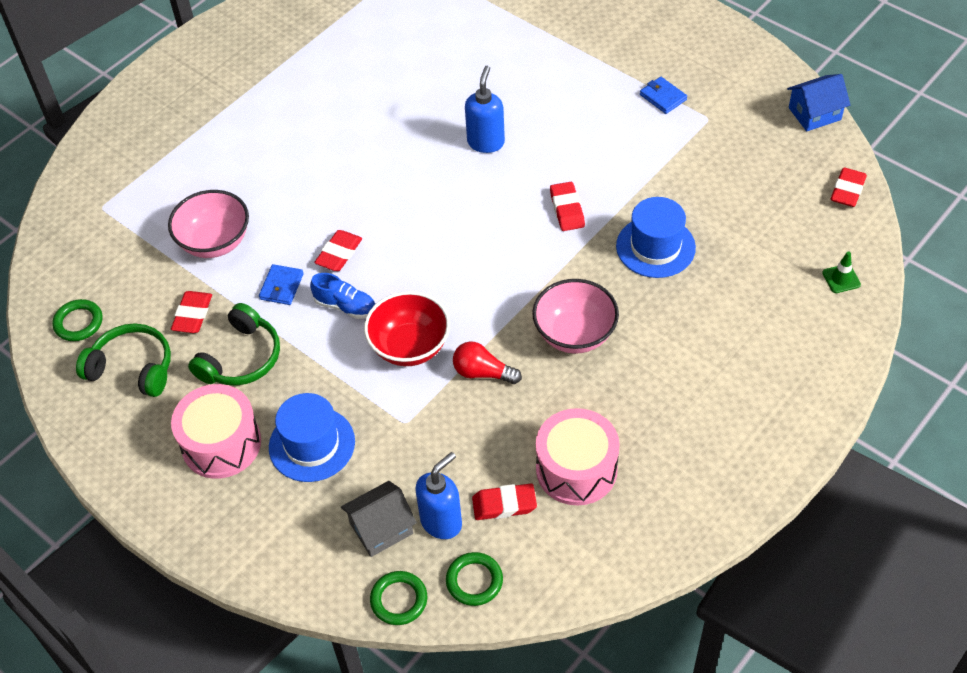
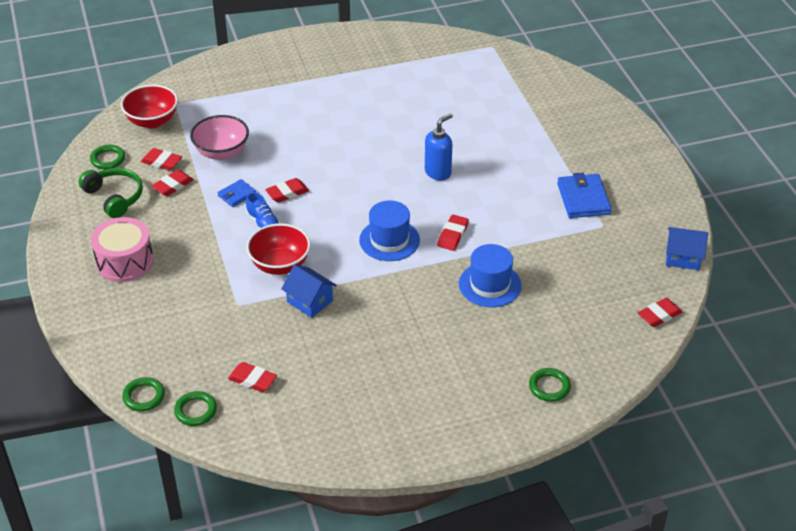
camera: 30 degrees right, 10 degrees down
green headphones [188,303,280,386] -> none
blue hat [269,393,355,482] -> blue hat moved to [359,200,420,261]
grey house [341,481,417,557] -> none
blue soap dispenser [415,452,462,539] -> none
red light bulb [453,341,522,384] -> blue house [281,265,337,318]
pink bowl [532,279,619,354] -> none
pink drum [536,408,620,506] -> none
blue wallet [640,77,687,114] -> blue wallet [557,172,612,218], size x1.76
green traffic cone [822,251,861,293] -> none
none -> red bowl [121,85,178,128]
none -> red eraser [141,148,182,170]
none -> green ring [529,368,571,402]

